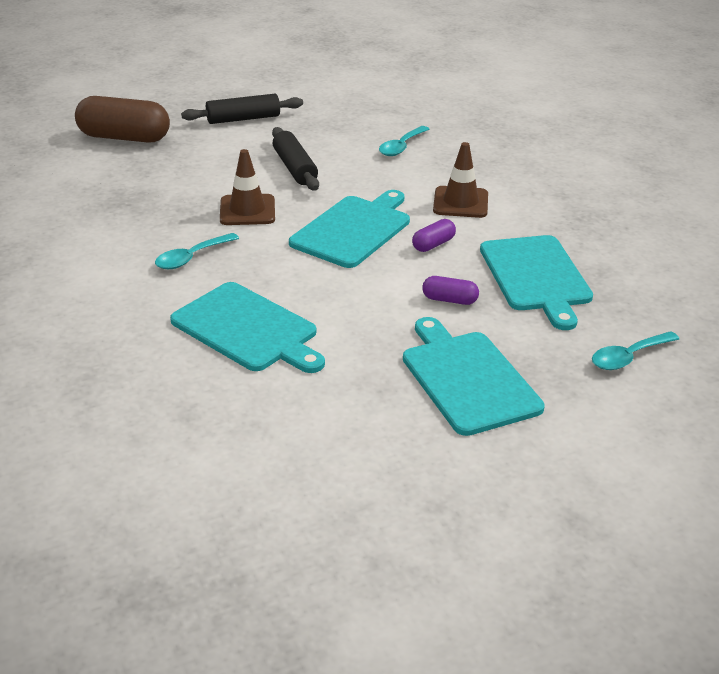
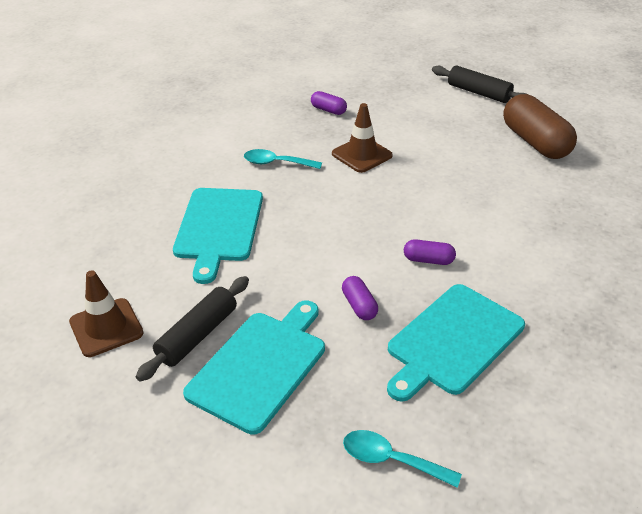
camera: 55 degrees right, 5 degrees up
brown capsule [75,96,170,143] -> brown capsule moved to [503,94,577,159]
black rolling pin [272,127,319,191] -> black rolling pin moved to [136,276,249,382]
turquoise cutting board [289,190,410,268] -> none
turquoise spoon [379,126,429,156] -> none
brown traffic cone [433,142,488,218] -> brown traffic cone moved to [69,271,143,357]
none -> purple capsule [311,91,347,115]

